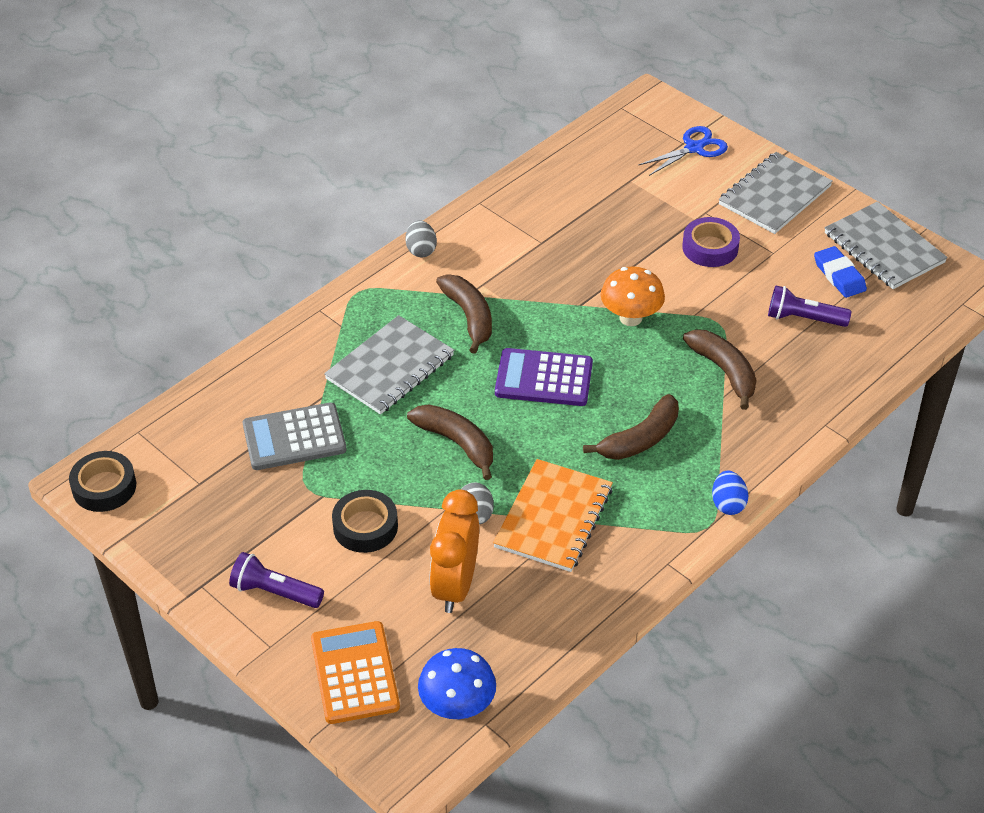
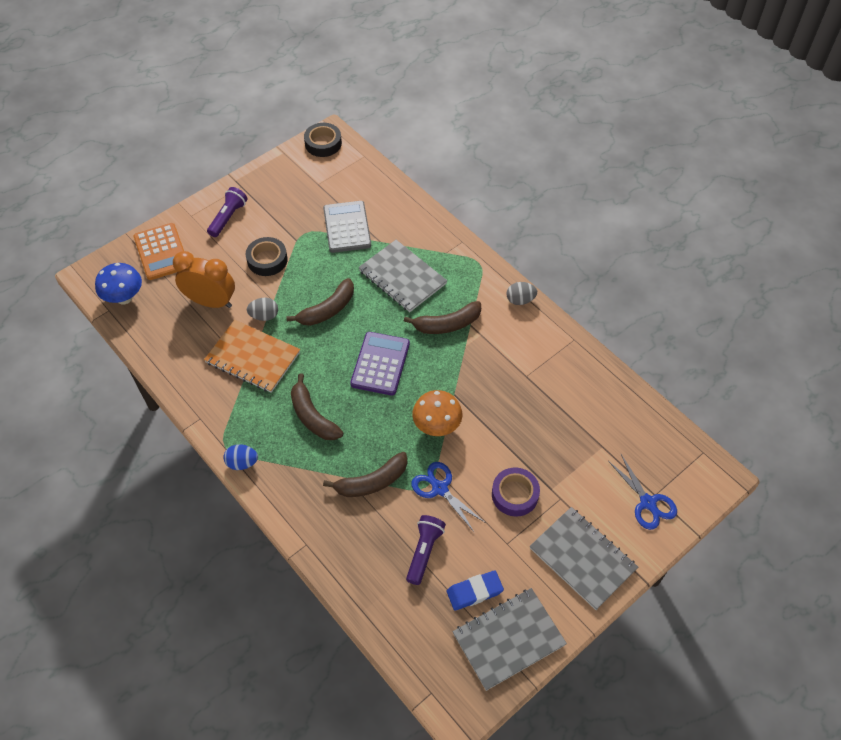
camera: 95 degrees right, 10 degrees up
orange calculator [311,621,400,724] -> orange calculator turned 75 degrees clockwise [134,223,184,280]
none -> blue scissors [411,462,486,532]

